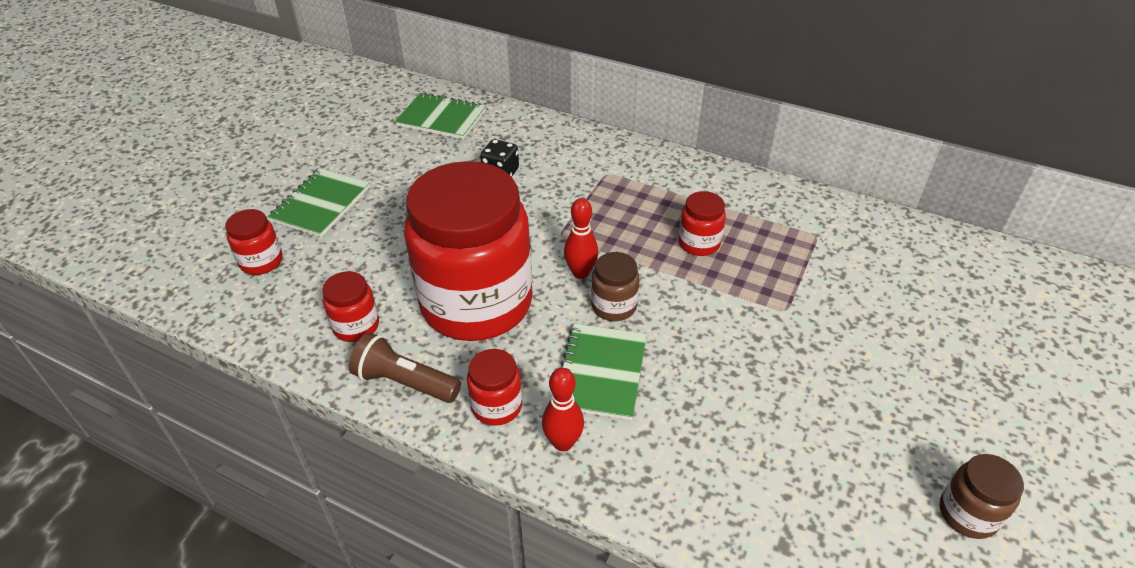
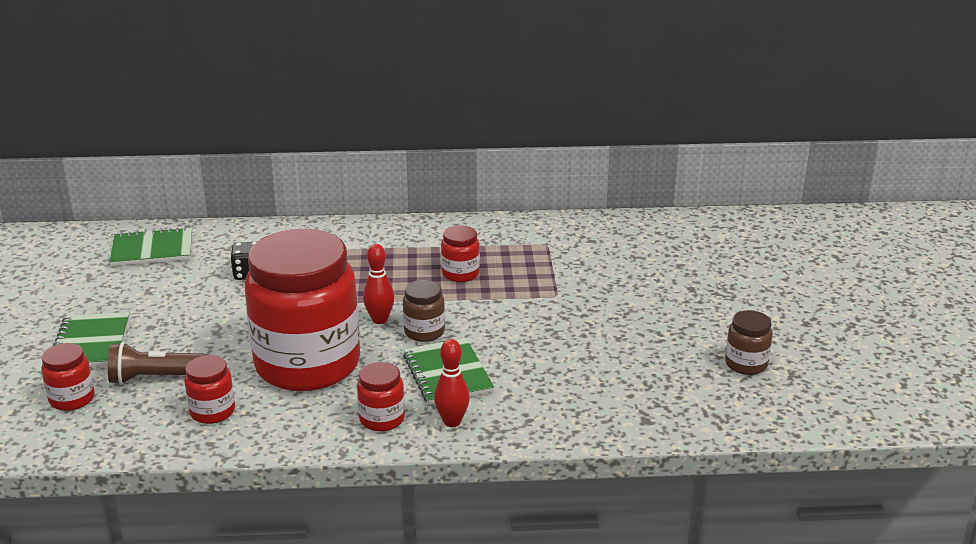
camera: 30 degrees left, 15 degrees down
brown flashlight [349,332,461,403] -> brown flashlight moved to [108,342,205,384]

